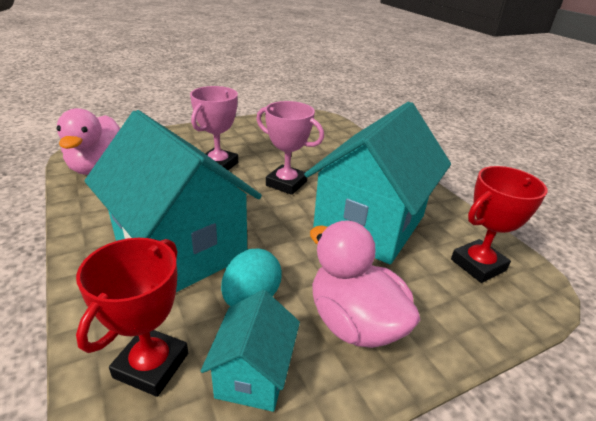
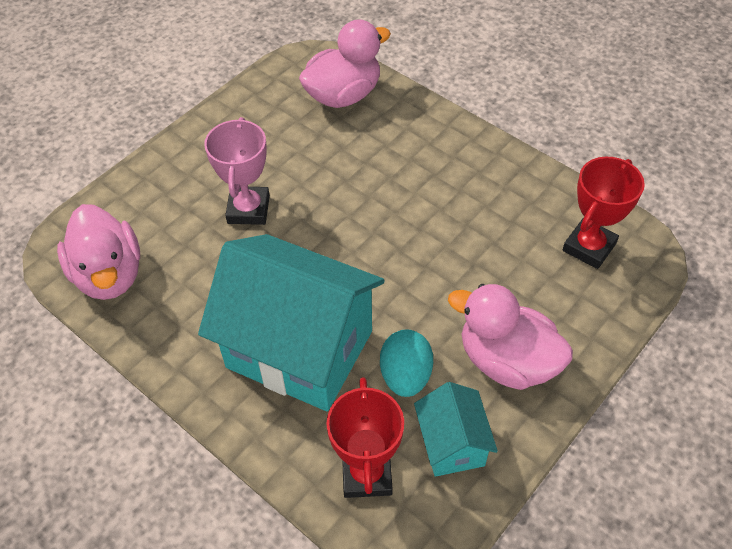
camera: 20 degrees left, 20 degrees up
pink trophy [256,101,324,195] -> none
turquoise house [304,102,451,264] -> none
none -> pink duck [299,20,391,108]

